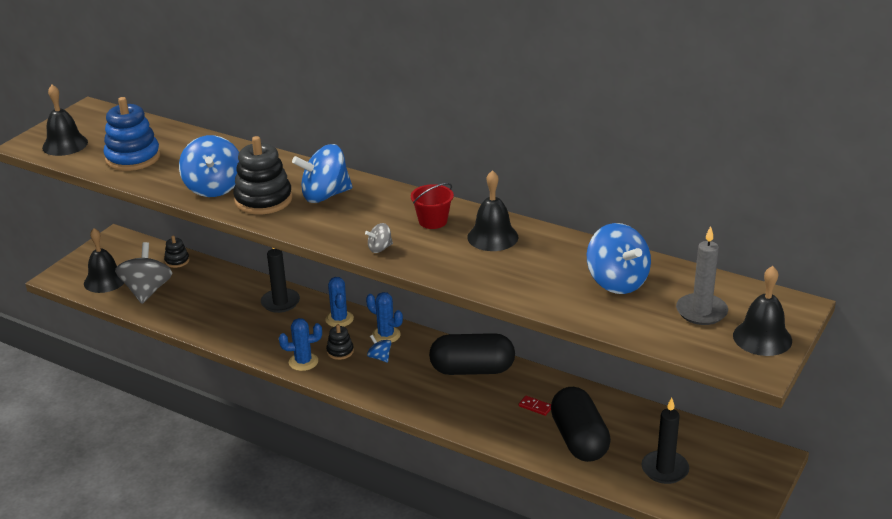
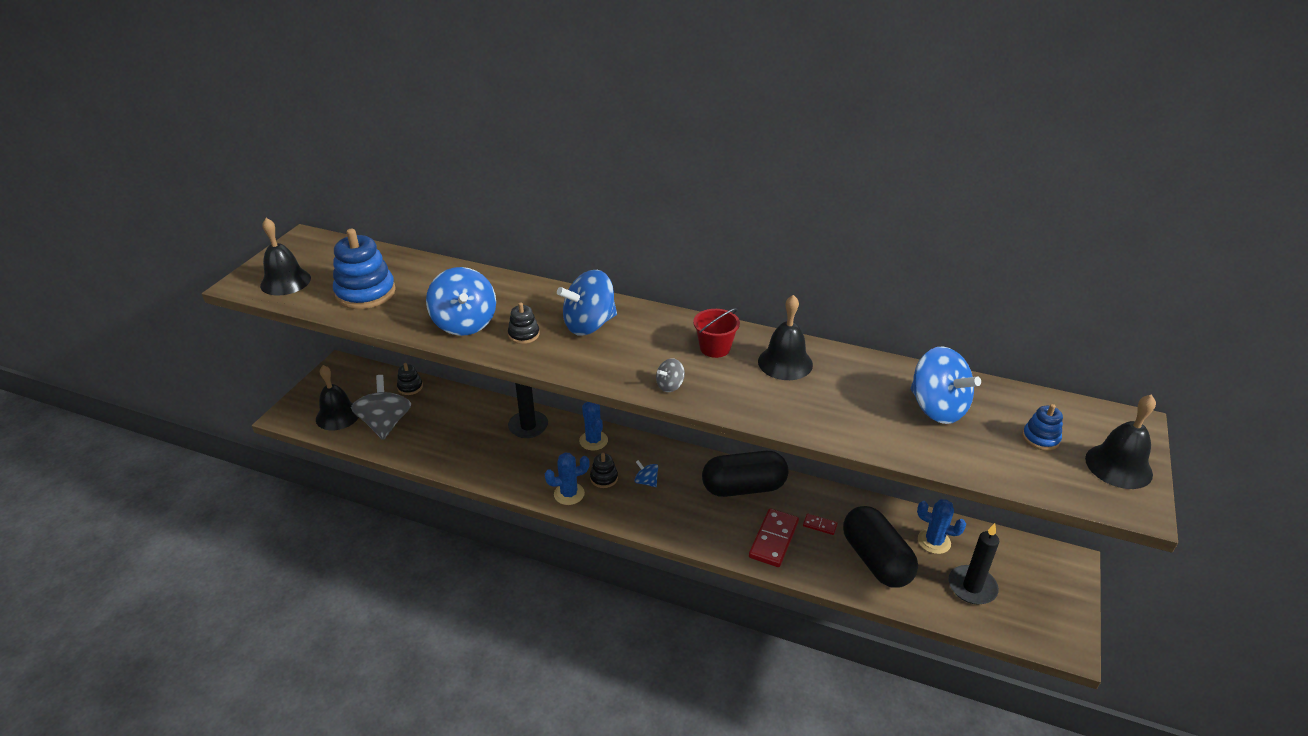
camera: 10 degrees left, 5 degrees up
black stacking toy [233,136,293,214] -> black stacking toy [508,302,540,344], size x0.50
blue cactus [366,292,403,343] -> blue cactus moved to [917,499,966,554]
grey candle [676,226,728,325] -> blue stacking toy [1022,404,1063,451]
none -> red domino [749,509,799,567]

